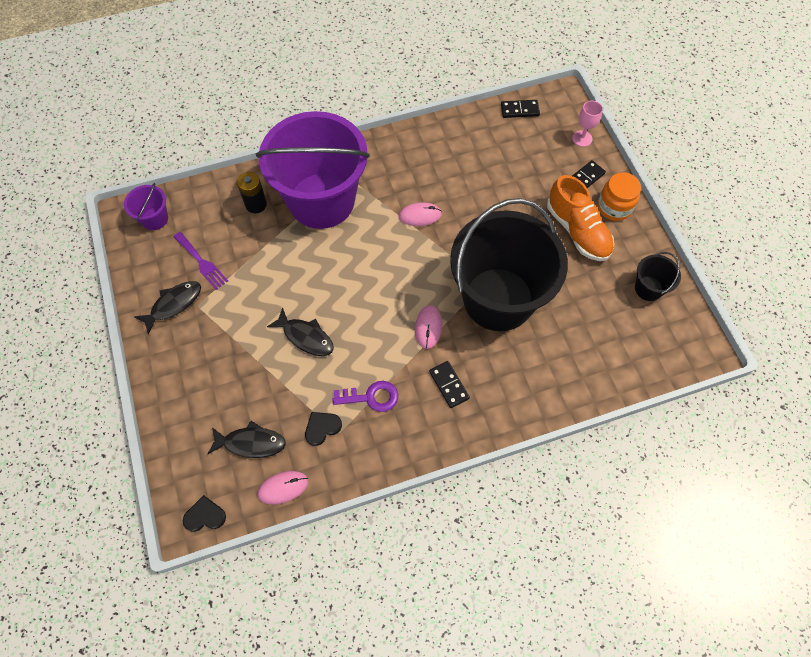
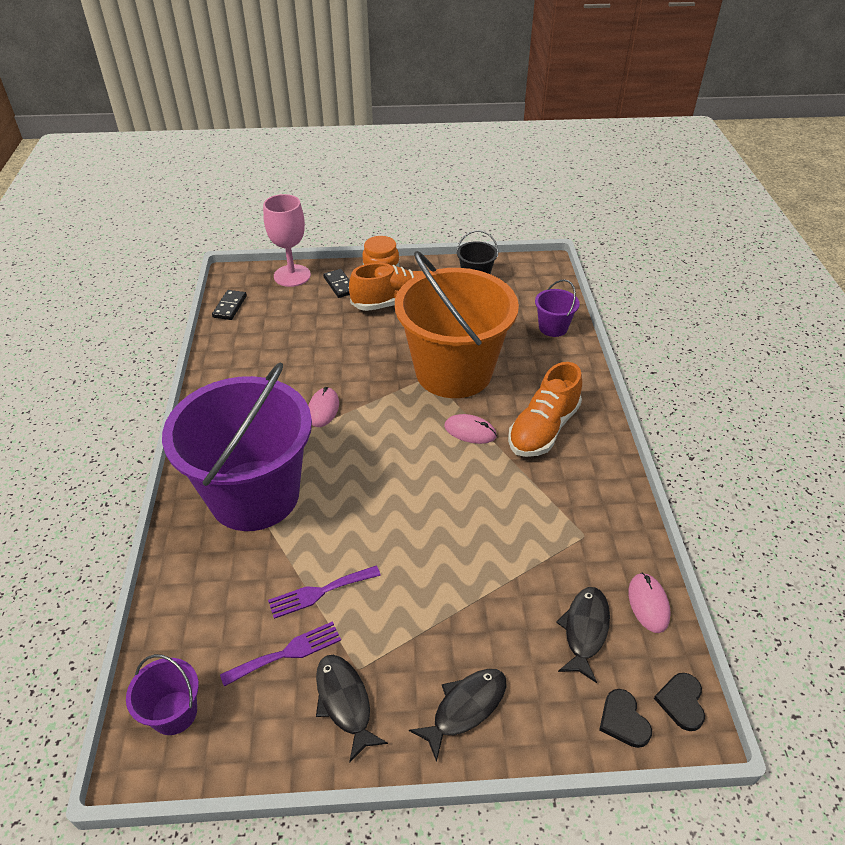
camera: 75 degrees left, 20 degrees down
black battery [237,172,267,213] -> none
black fish [267,307,334,356] -> black fish moved to [409,669,506,762]
black heart [305,412,342,446] -> black heart moved to [599,689,652,748]
purple key [332,381,398,412] -> none
black domino [429,361,470,408] -> orange shoe [508,362,582,457]
black bucket [450,198,568,331] -> orange bucket [395,251,519,398]
pink goblet [572,101,603,147] -> pink goblet [263,194,311,287], size x1.75
none -> purple fork [268,566,381,619]
none -> purple bucket [535,279,580,337]

